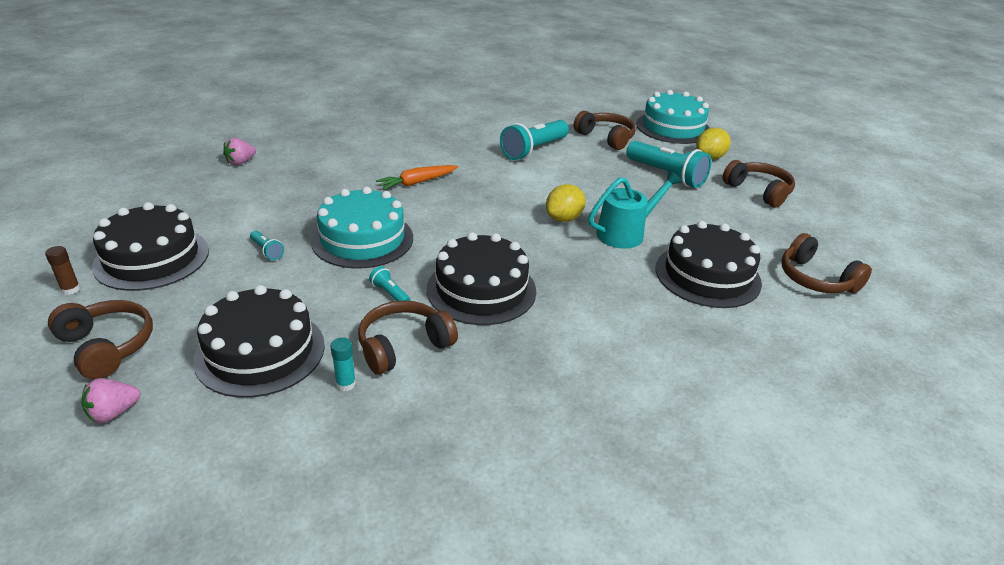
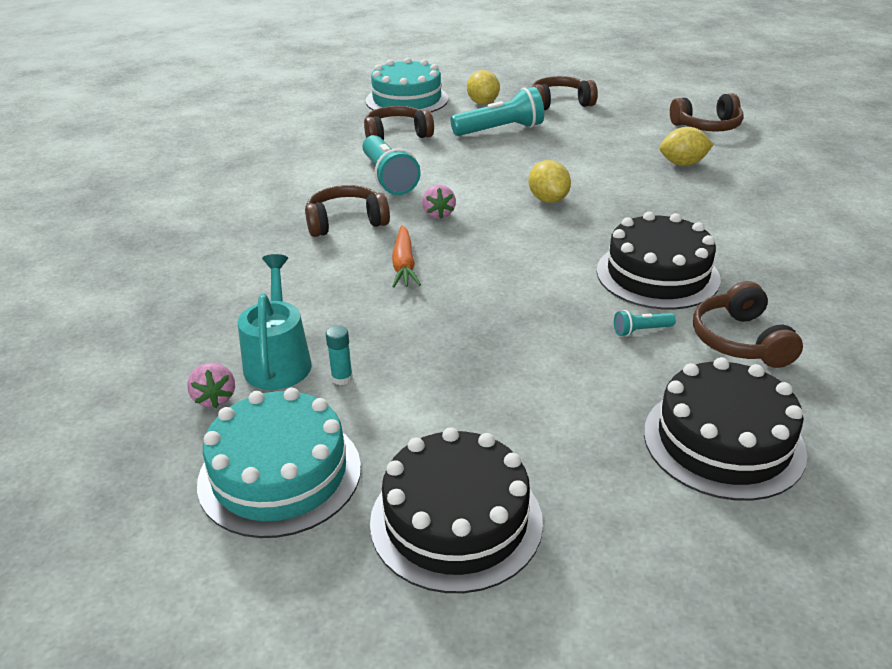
camera: 60 degrees left, 0 degrees up
brown glue stick [45,246,80,295] -> none
brown headphones [48,300,153,379] -> brown headphones moved to [305,185,390,237]
pink strawberry [82,378,140,423] -> pink strawberry moved to [422,185,456,219]
turquoise flashlight [250,231,284,260] -> none
turquoise cake [311,187,413,269] -> turquoise cake moved to [197,387,361,538]
turquoise glue stick [330,337,356,391] -> turquoise glue stick moved to [326,325,353,385]
turquoise watering can [588,170,682,249] -> turquoise watering can moved to [238,254,312,390]
black cake [655,221,762,308] -> yellow lemon [660,127,714,166]

